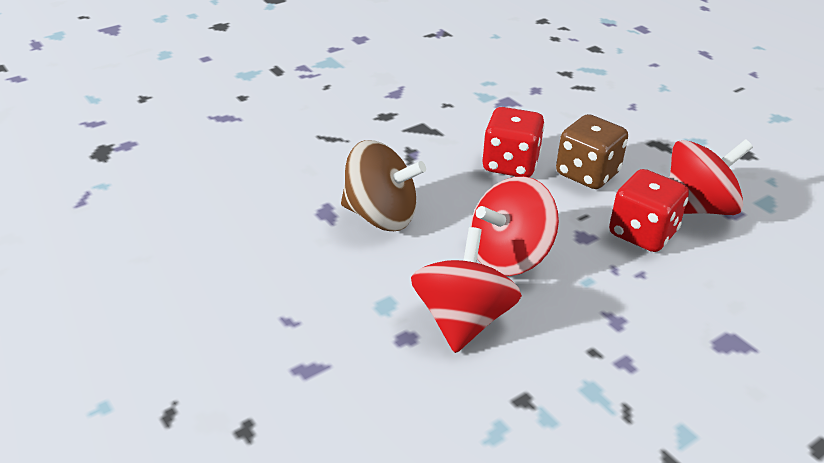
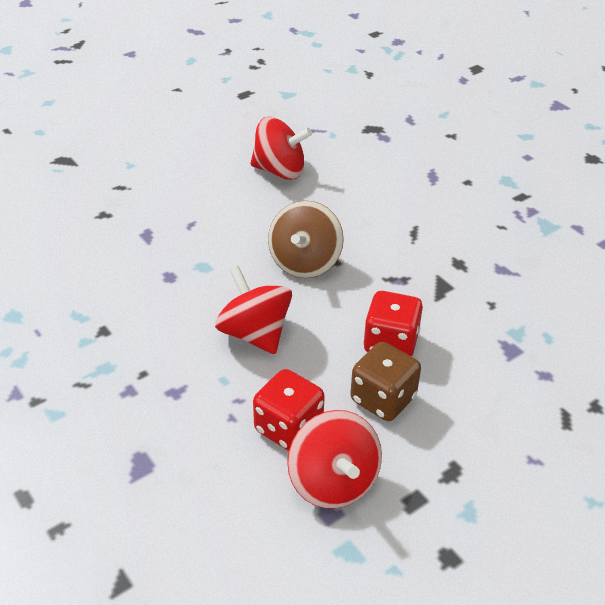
camera: 90 degrees right, 5 degrees up
red spinning top [411,227,522,353] -> red spinning top moved to [250,117,312,180]

